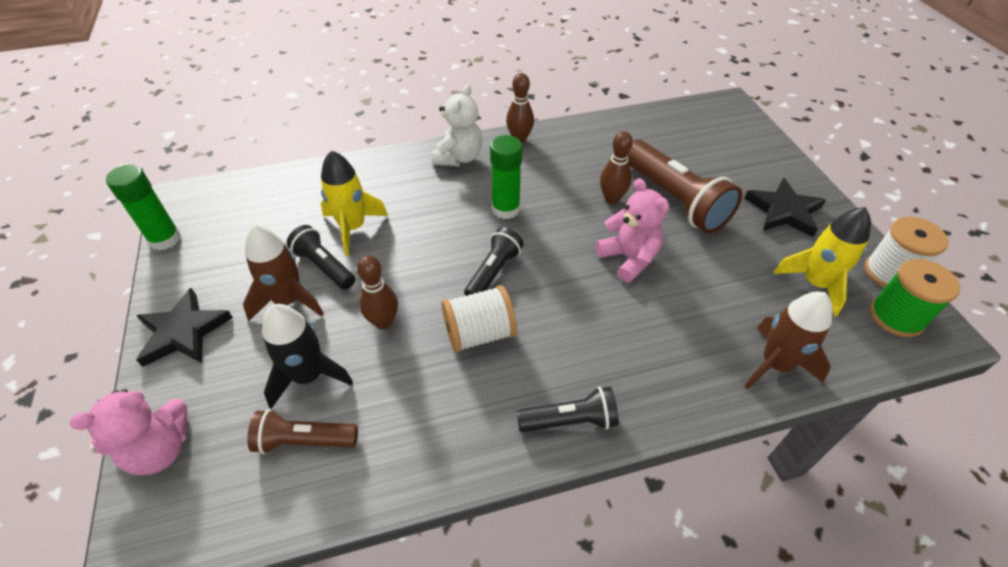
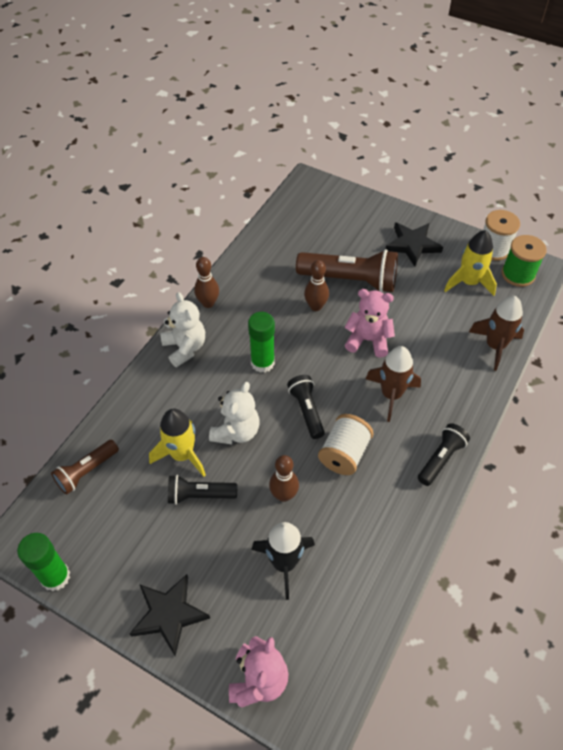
camera: 45 degrees left, 5 degrees up
brown rocket [243,225,324,321] -> brown rocket moved to [366,346,421,422]
brown flashlight [247,409,358,454] -> brown flashlight moved to [51,440,119,494]
none -> white teddy bear [209,382,259,445]

